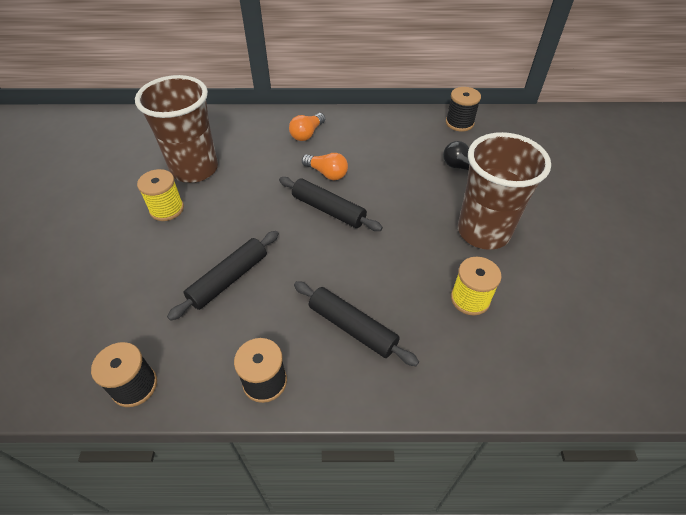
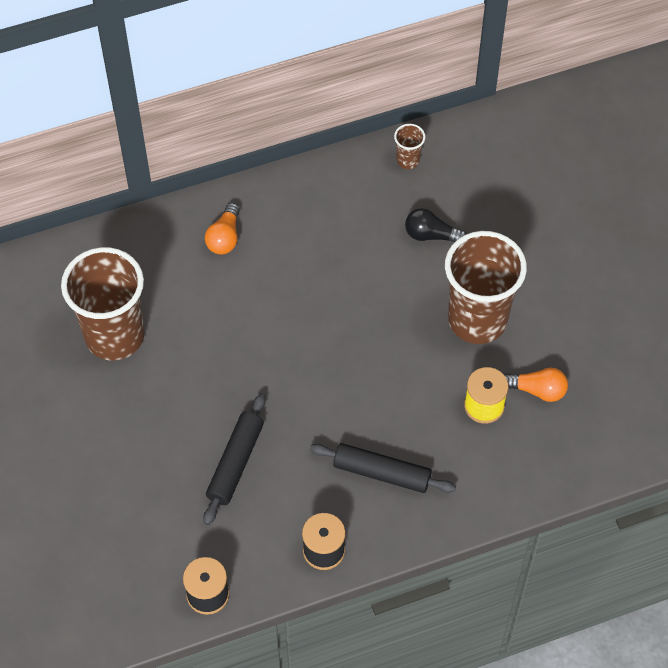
camera: 20 degrees left, 10 degrees up
yellow spool [137,169,184,221] -> none
black rolling pin [279,177,383,231] -> none
orange light bulb [302,153,348,180] -> orange light bulb moved to [504,368,568,402]
black spool [446,87,481,132] -> brown cup [394,124,425,169]

